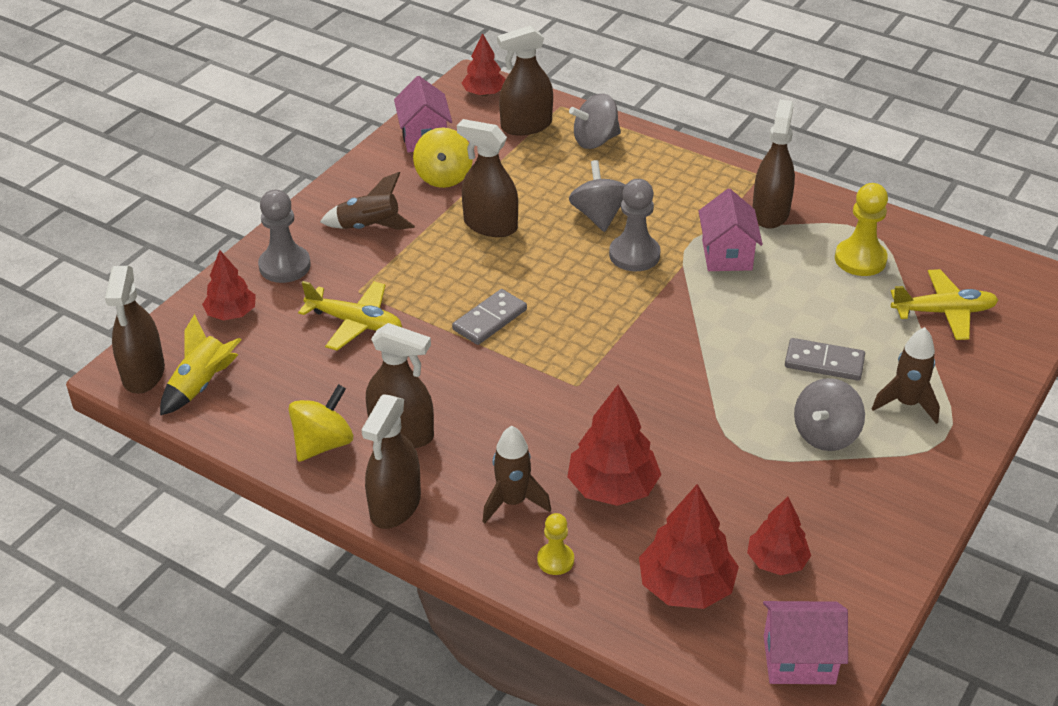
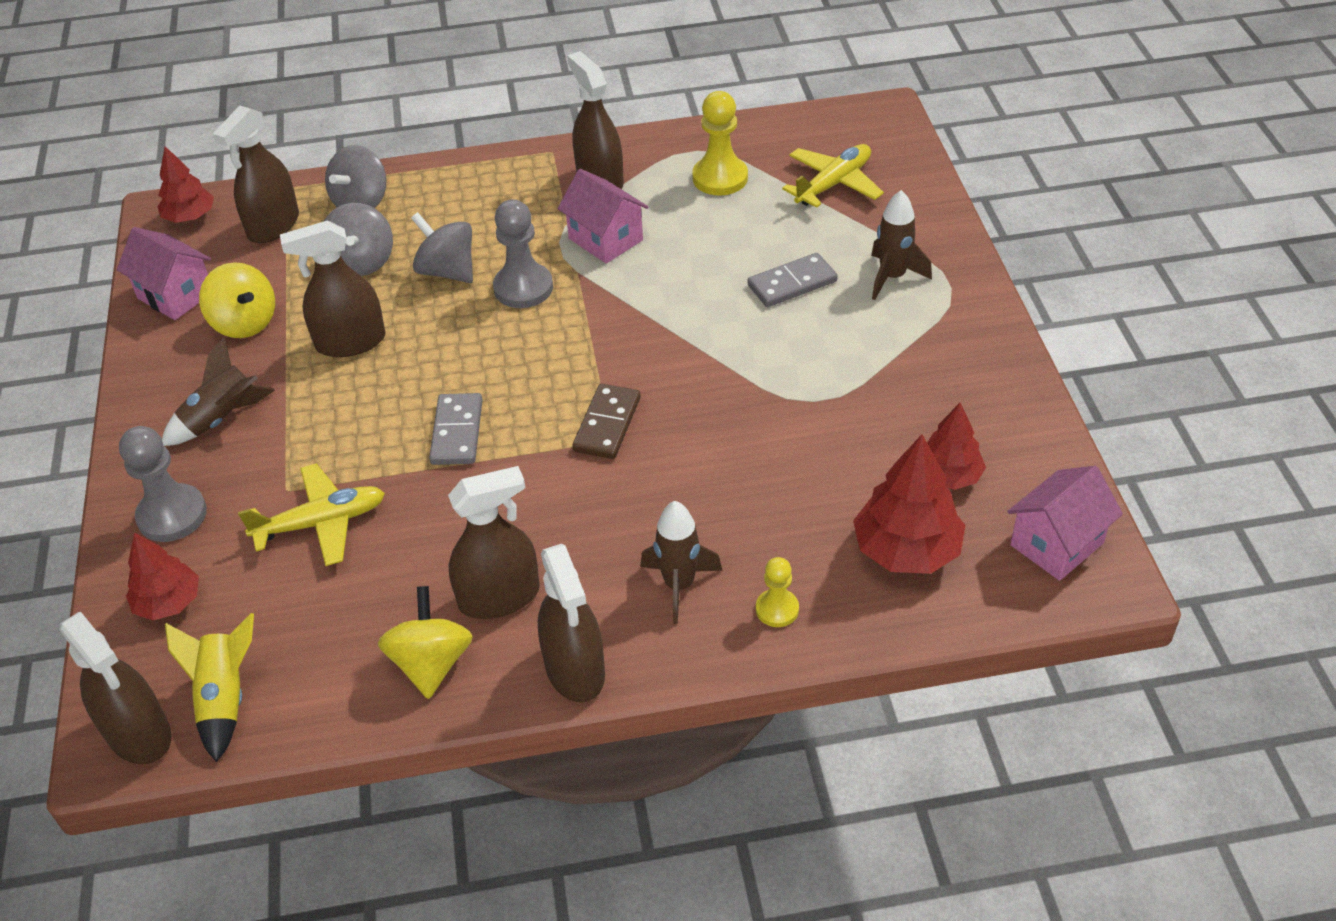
camera: 40 degrees left, 5 degrees up
red tree [567,385,661,506] -> none
grey spinning top [794,378,865,451] -> grey spinning top moved to [324,203,393,276]
none -> brown domino [572,384,641,459]

